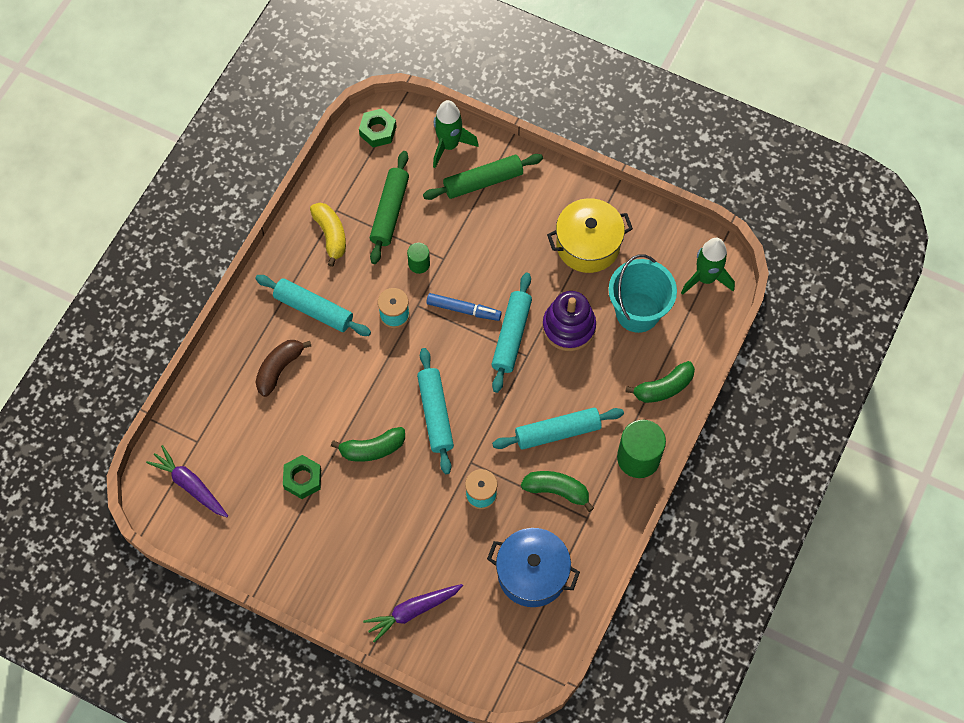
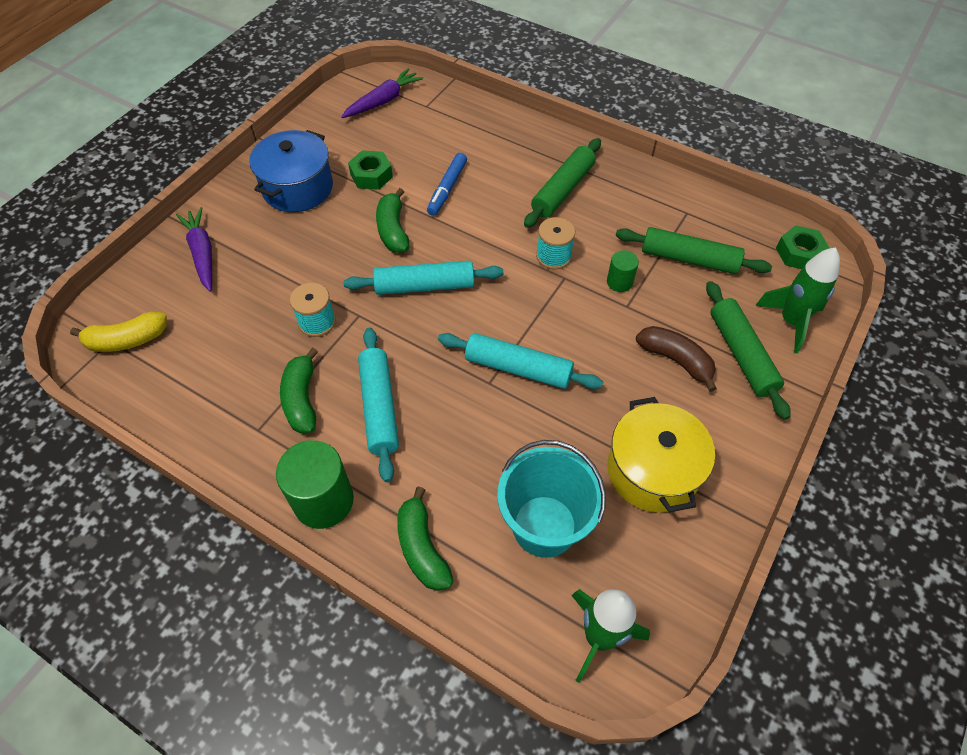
camera: 95 degrees right, 10 degrees down
turquoise rolling pin [255,275,371,336] -> green rolling pin [524,138,601,228]
brown banana [255,340,311,397] -> brown banana moved to [636,326,717,392]
yellow banana [310,203,346,267] -> yellow banana moved to [70,312,167,352]
blue marker [426,293,502,321] -> blue marker moved to [427,153,467,216]
blue pot [487,528,580,607] -> blue pot moved to [249,130,333,212]
green banana [521,471,594,512] -> green banana turned 150 degrees clockwise [280,348,318,434]
purple stacking toy [542,291,596,351] -> none

